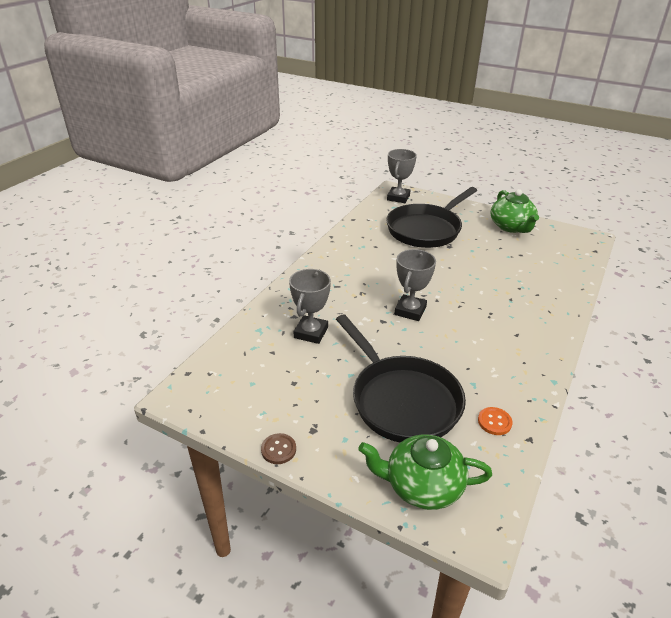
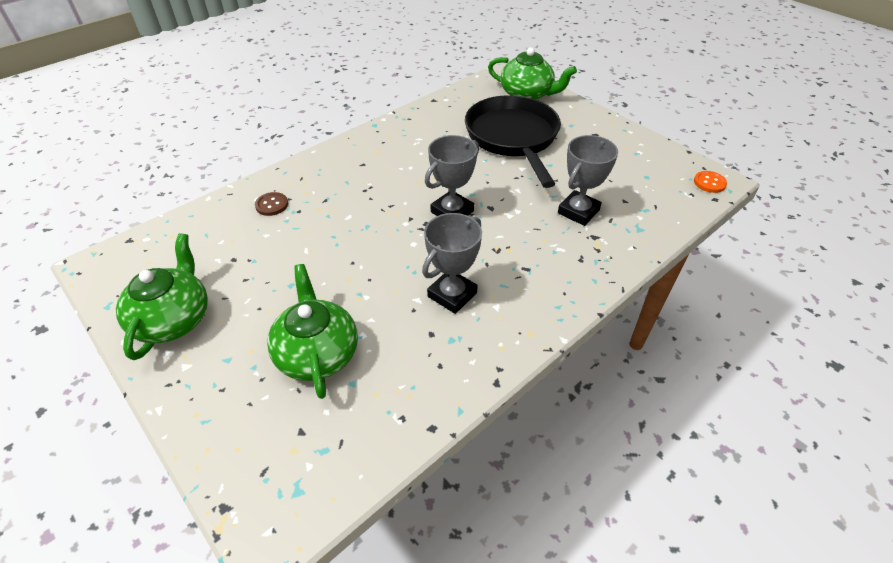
camera: 160 degrees left, 10 degrees up
brown button [261,433,296,464] -> brown button moved to [255,192,288,216]
black pan [386,187,477,248] -> green teapot [267,264,358,399]
grey trophy [387,149,417,203] -> grey trophy moved to [422,213,482,314]
orange button [478,407,513,435] -> orange button moved to [694,171,727,193]

